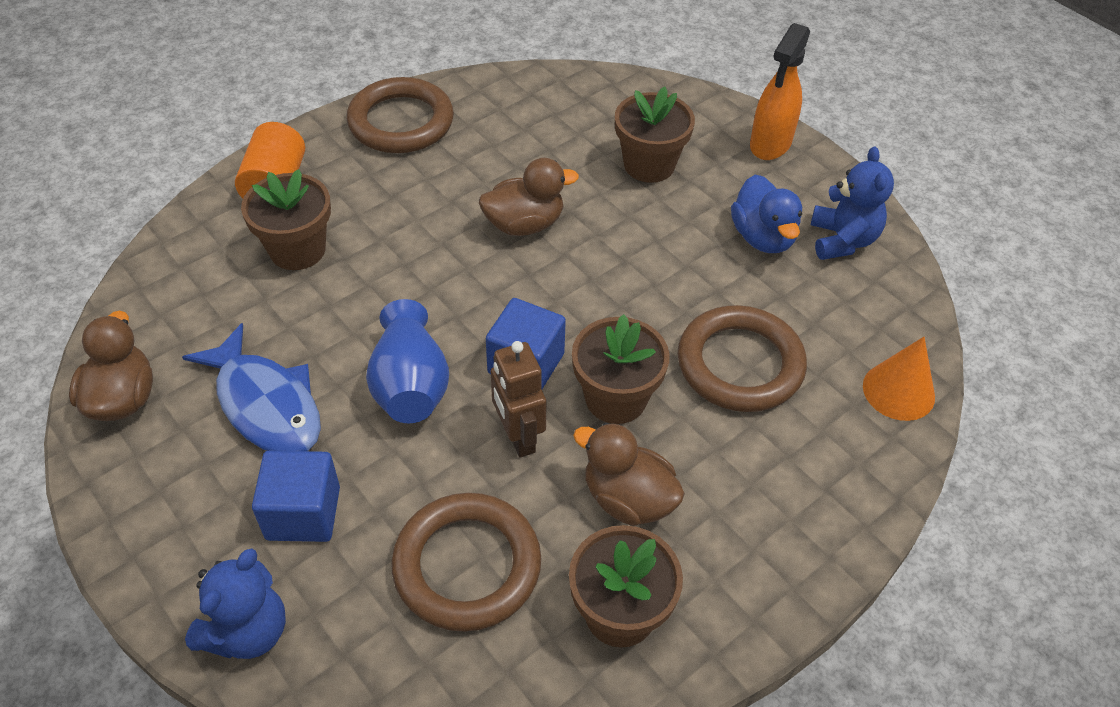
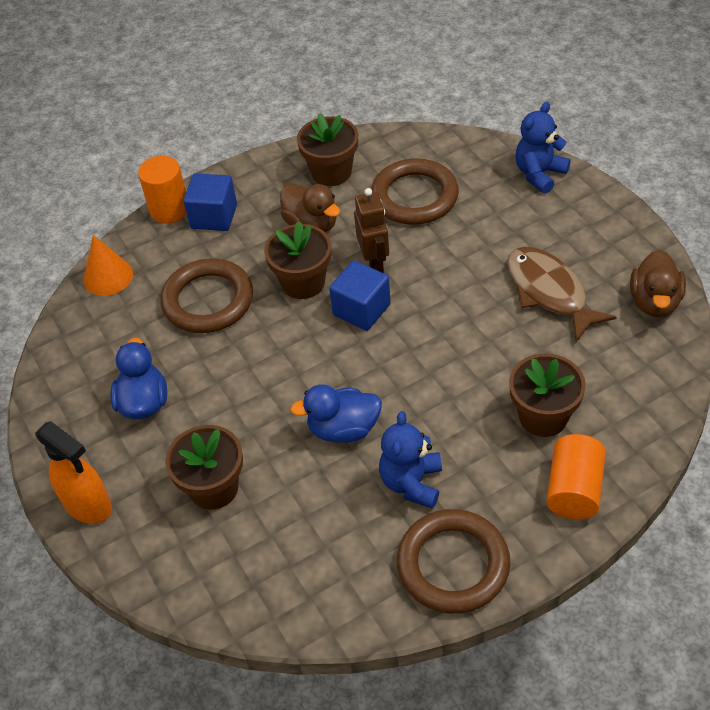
camera: 165 degrees left, 0 degrees up
blue fish [182,323,321,451] -> brown fish [507,247,616,342]
blue cube [252,451,340,542] -> blue cube moved to [184,173,237,231]
blue vase [366,299,449,423] -> none
brown duck [479,158,579,236] -> blue duck [290,384,382,443]
orange spray bottle [750,23,810,160] -> orange spray bottle turned 90 degrees clockwise [35,421,112,524]
blue teddy bear [811,147,894,260] -> blue teddy bear moved to [379,411,442,509]
none -> orange cylinder [138,156,187,223]

